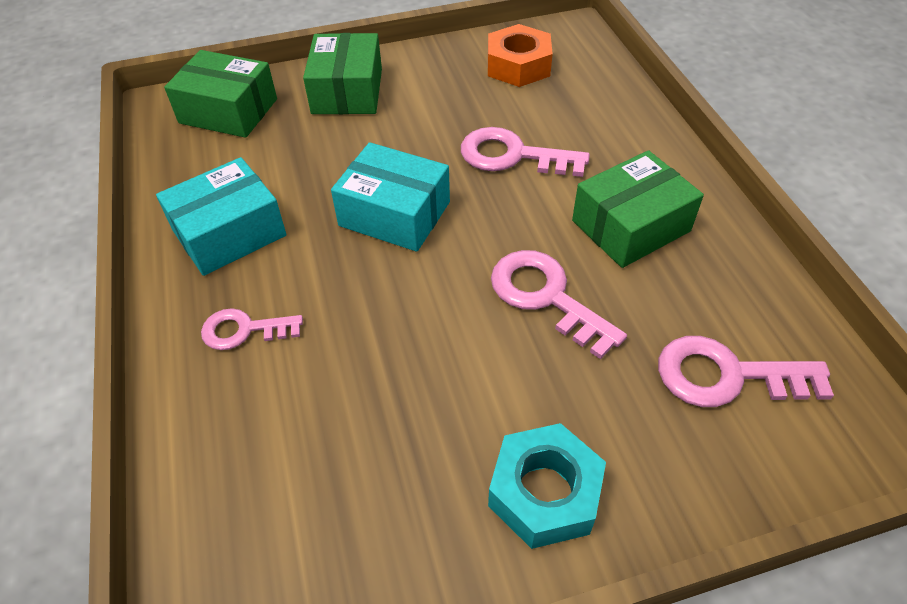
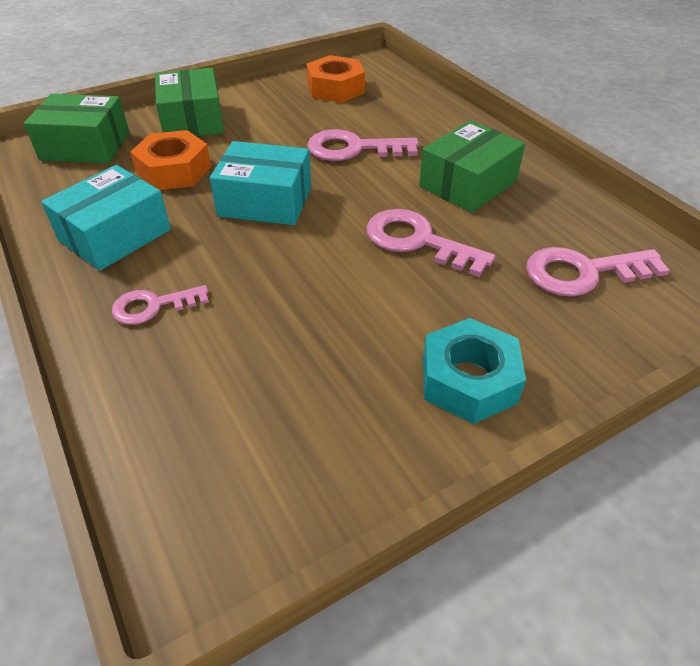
camera: 15 degrees left, 5 degrees down
none -> orange nut [130,130,211,190]

